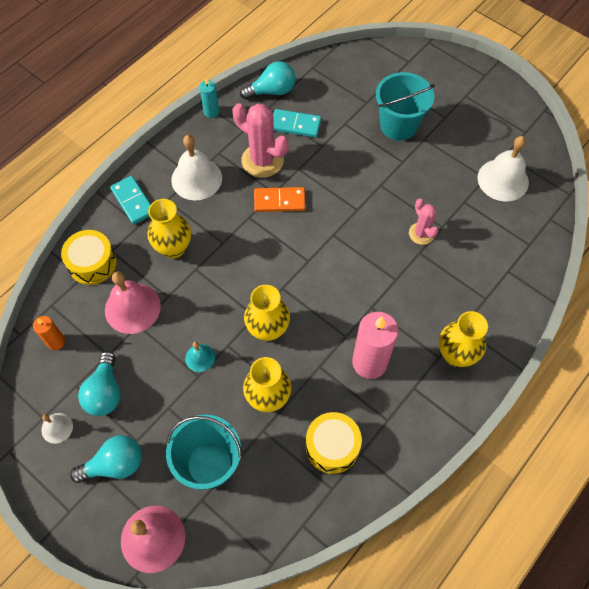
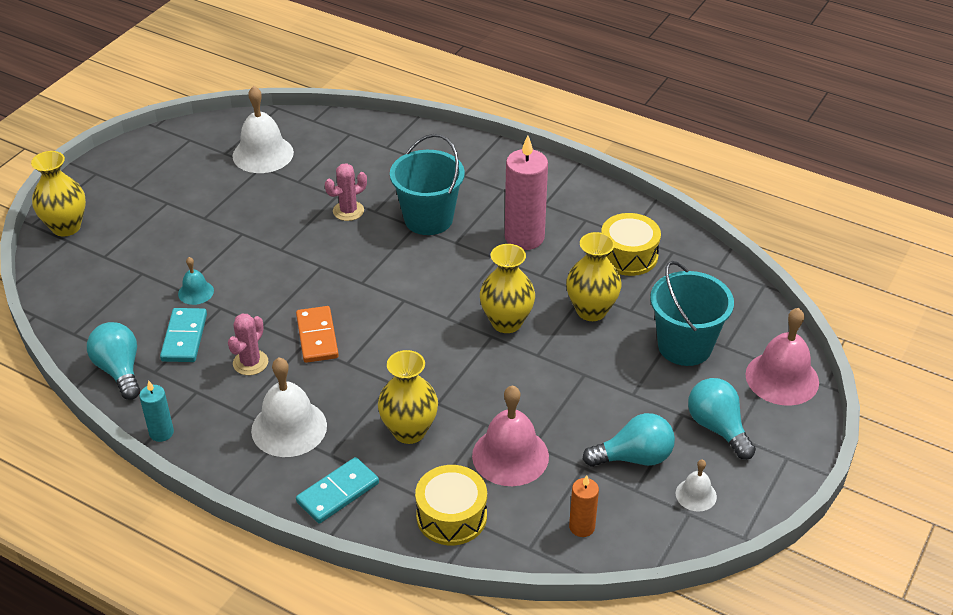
camera: 100 degrees left, 20 degrees down
turquoise bell [185,341,215,372] -> turquoise bell moved to [178,257,214,305]
pink cactus [232,103,288,178] -> pink cactus [228,314,268,375], size x0.58
turquoise bucket [376,72,435,140] -> turquoise bucket moved to [390,134,465,235]
yellow vase [439,311,488,367] -> yellow vase moved to [31,151,86,237]

